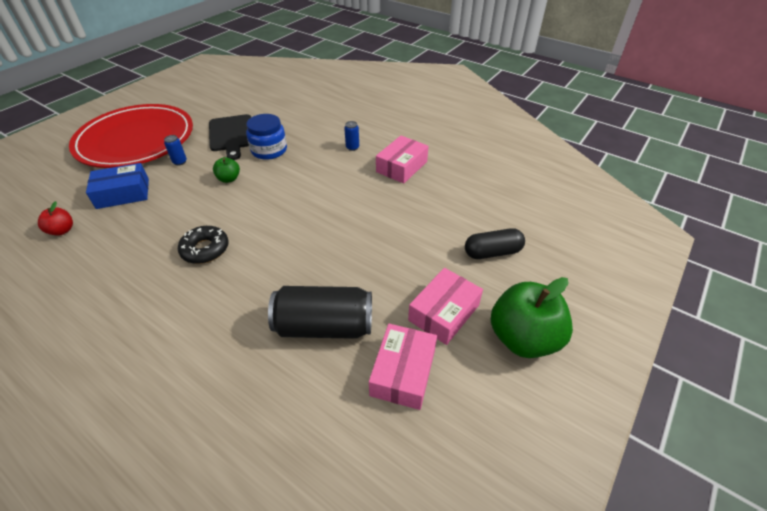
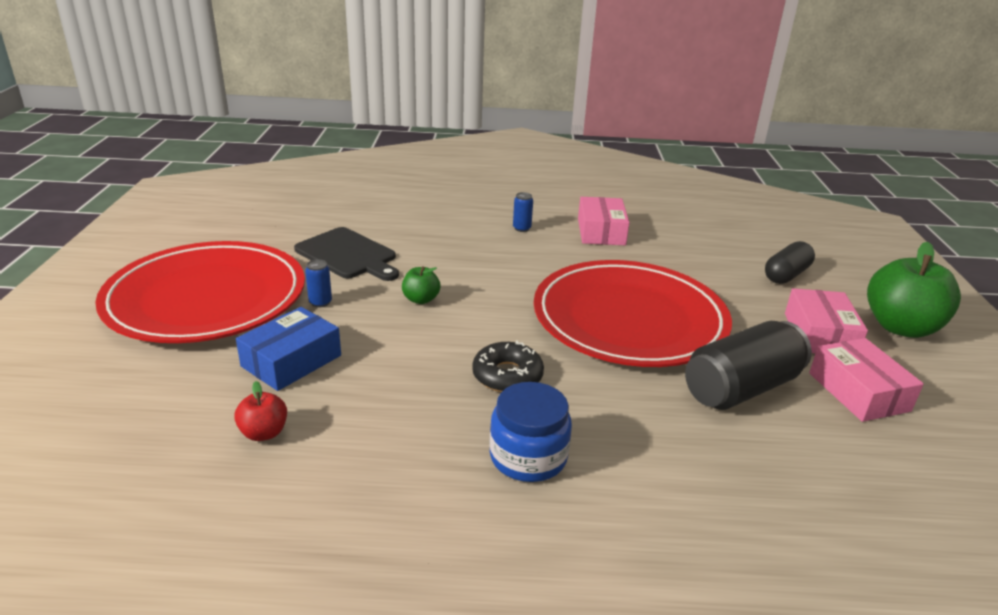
camera: 35 degrees left, 15 degrees down
blue jar [246,114,287,160] -> blue jar moved to [489,382,572,482]
none -> red plate [534,260,732,367]

